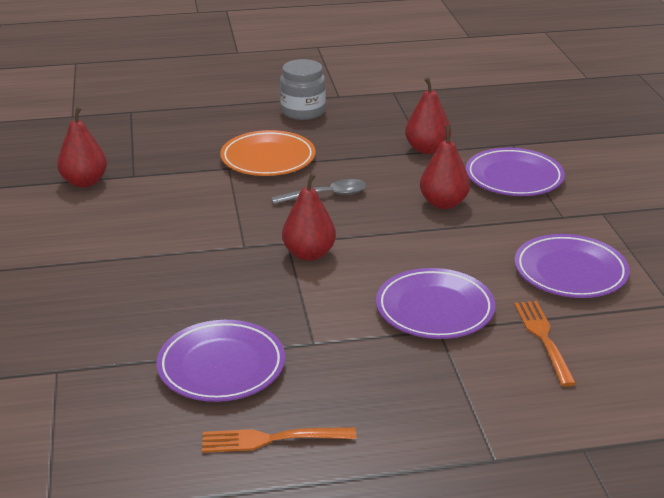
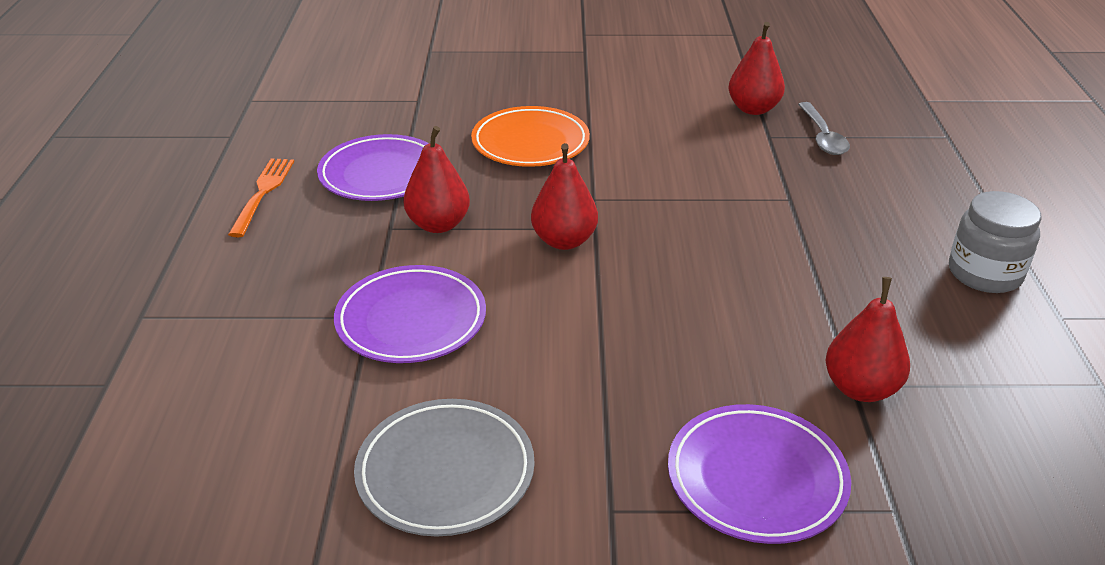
camera: 100 degrees right, 5 degrees up
orange plate [220,130,316,176] -> orange plate moved to [471,106,590,167]
grey spoon [271,179,366,204] -> grey spoon moved to [798,102,850,155]
red pear [420,126,470,209] -> red pear moved to [403,126,470,233]
purple plate [514,234,630,298] -> grey plate [354,399,535,537]
orange fork [514,301,576,387] -> none

